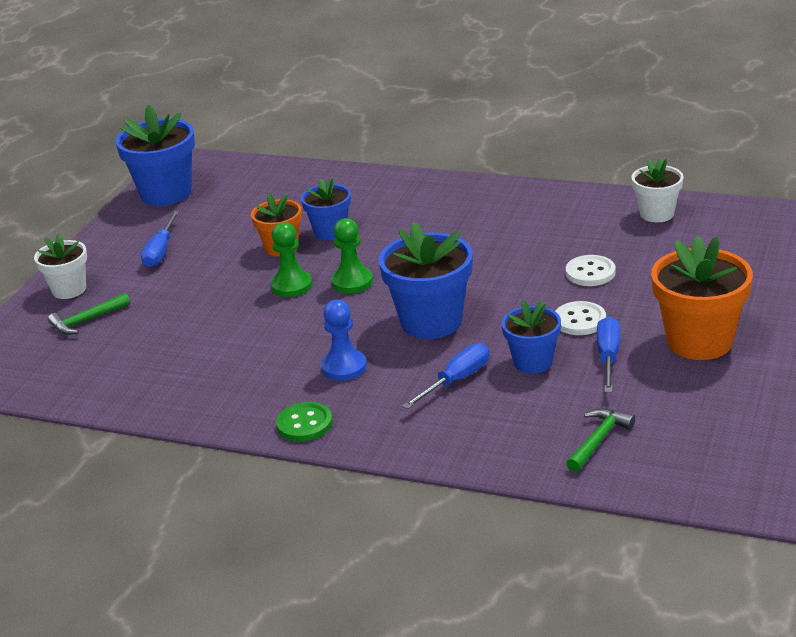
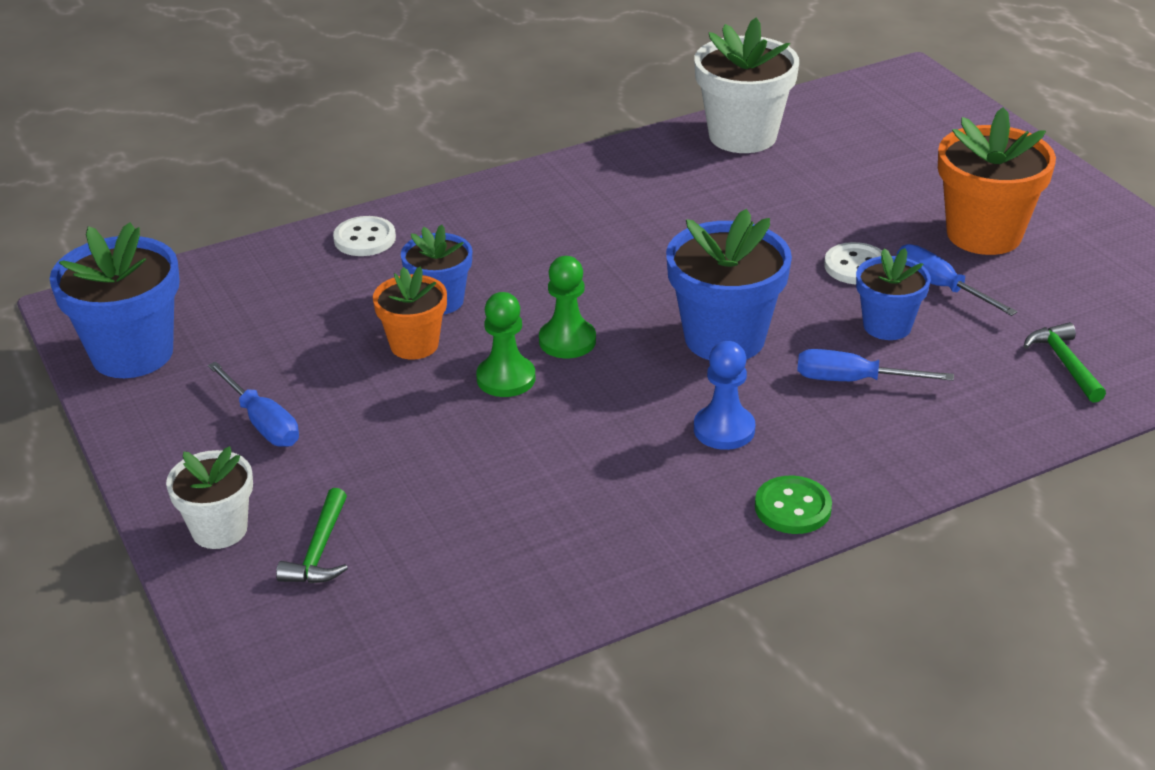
camera: 50 degrees left, 5 degrees up
blue screwdriver [402,343,489,409] -> blue screwdriver turned 75 degrees counterclockwise [797,349,954,381]
white button [566,255,615,286] -> white button moved to [333,216,396,256]
white flower pot [631,159,684,222] -> white flower pot [694,17,799,153], size x1.66

